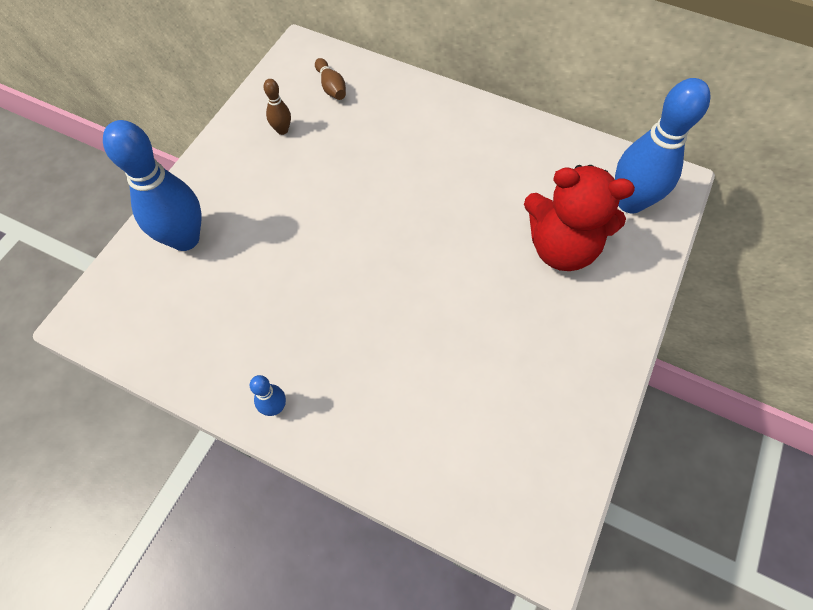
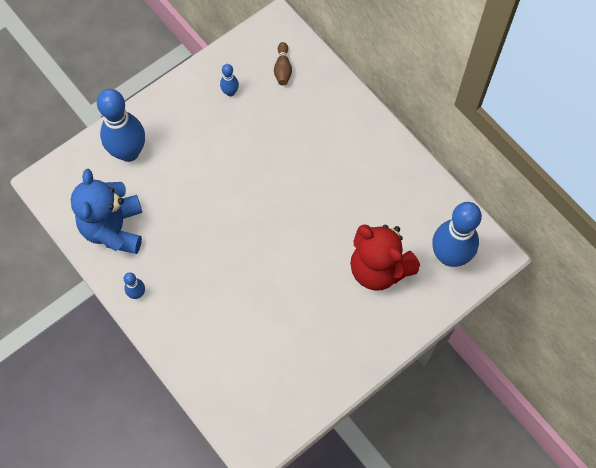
camera: 25 degrees right, 5 degrees up
brown bowling pin [263,79,291,135] -> blue bowling pin [220,64,239,96]
none -> blue teddy bear [71,169,142,254]

